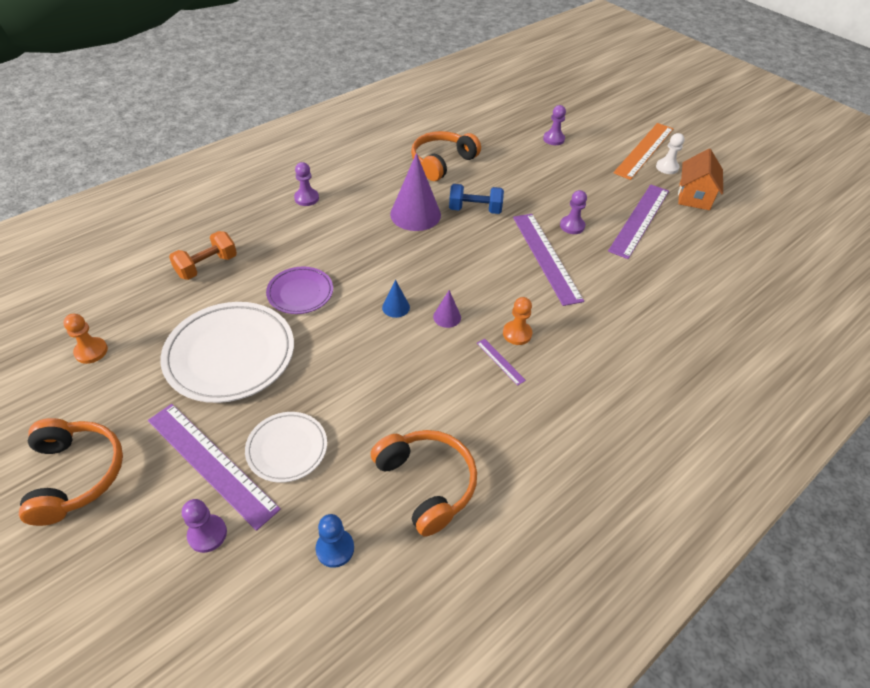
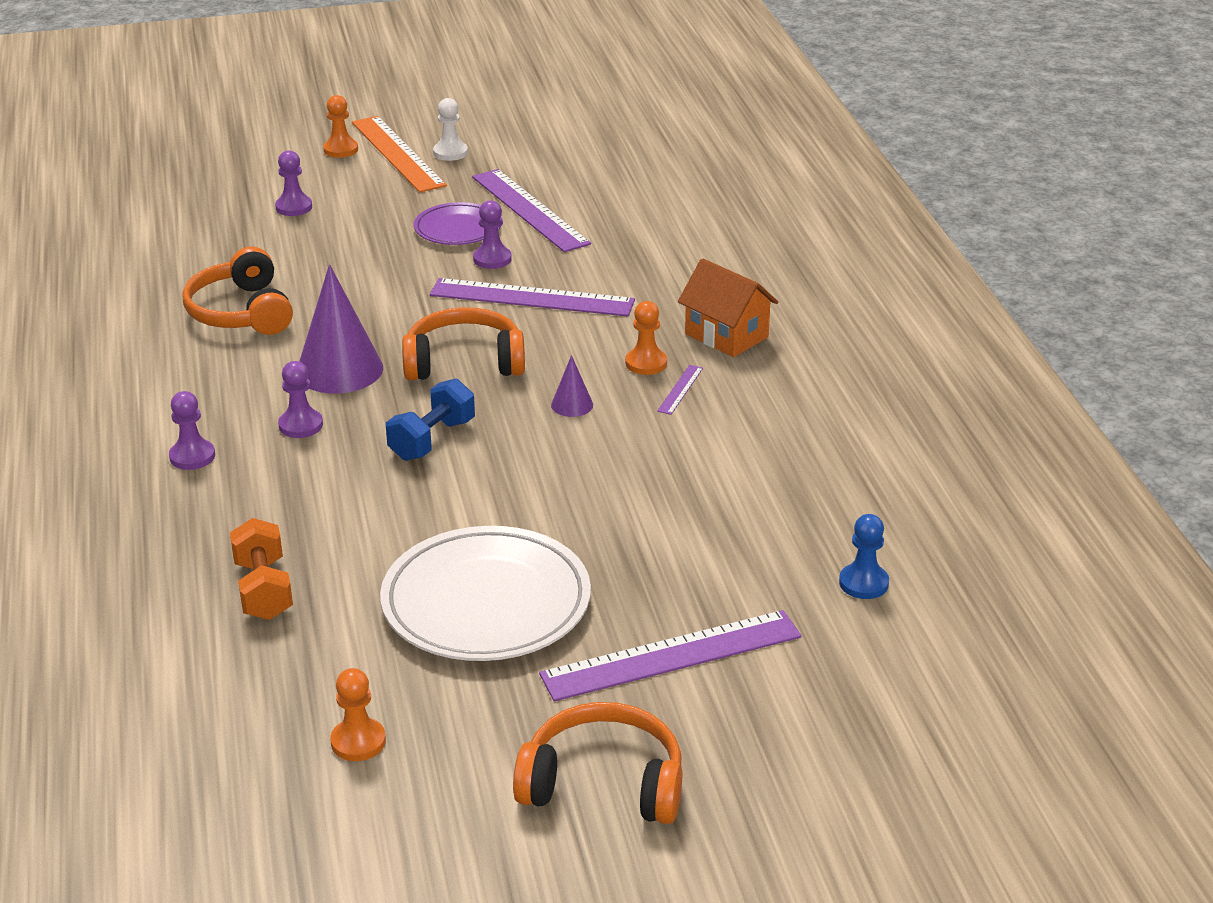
camera: 60 degrees left, 15 degrees down
purple pawn [182,499,227,553] -> purple pawn moved to [278,361,323,438]
white plate [245,412,327,483] -> none
purple plate [266,267,333,314] -> purple plate moved to [414,202,501,245]
orange headphones [371,430,477,537] -> orange headphones moved to [402,307,525,380]
blue cone [382,280,410,318] -> none
blue dumbbell [449,184,504,214] -> blue dumbbell moved to [386,378,475,461]
purple ruler [477,339,526,386] -> purple ruler turned 60 degrees counterclockwise [657,365,703,415]
orange house [678,149,723,210] -> orange house moved to [678,258,778,357]
none -> orange pawn [323,95,358,158]

